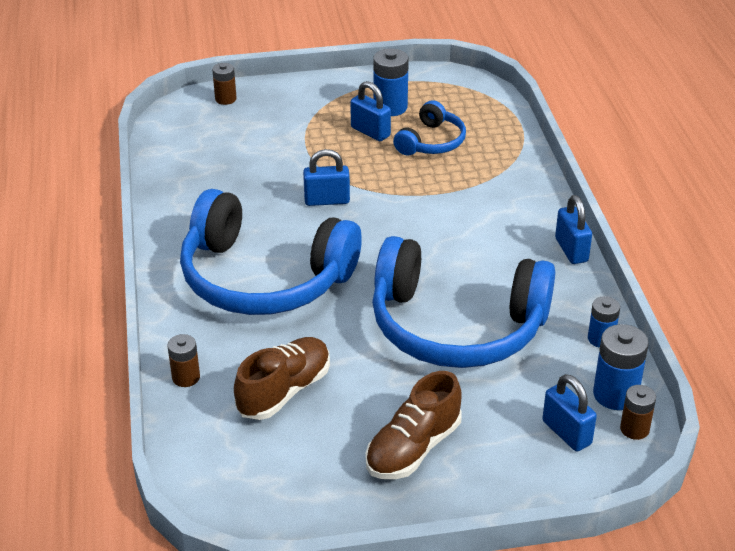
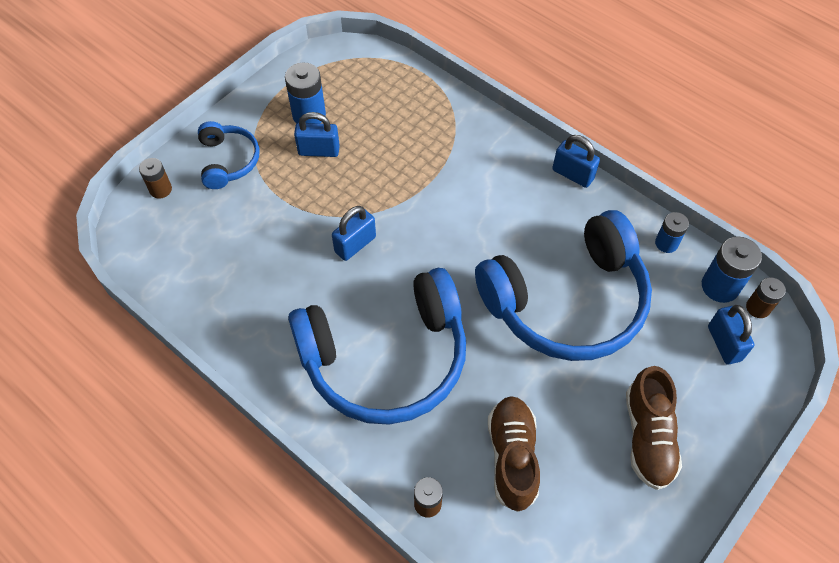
camera: 40 degrees left, 20 degrees up
blue headphones [393,100,466,156] -> blue headphones moved to [198,121,260,189]
blue padlock [542,374,597,452] -> blue padlock turned 60 degrees clockwise [708,305,754,365]

